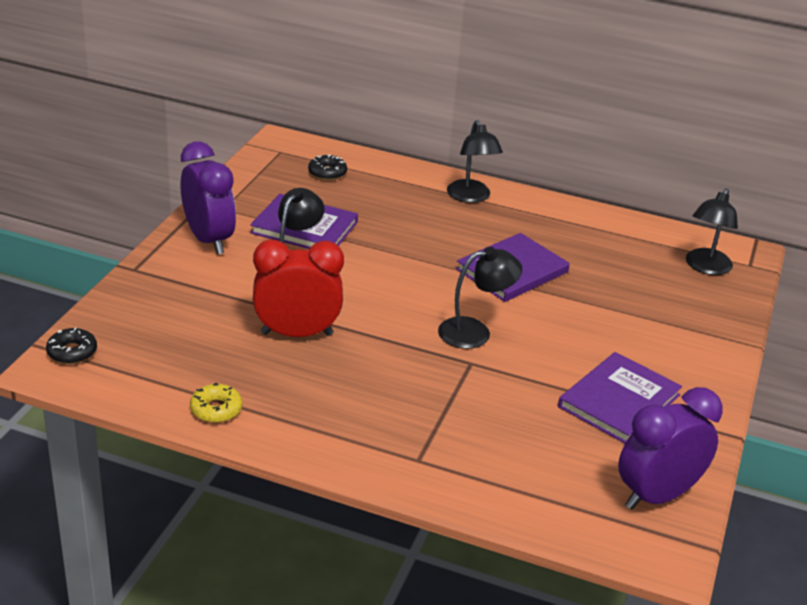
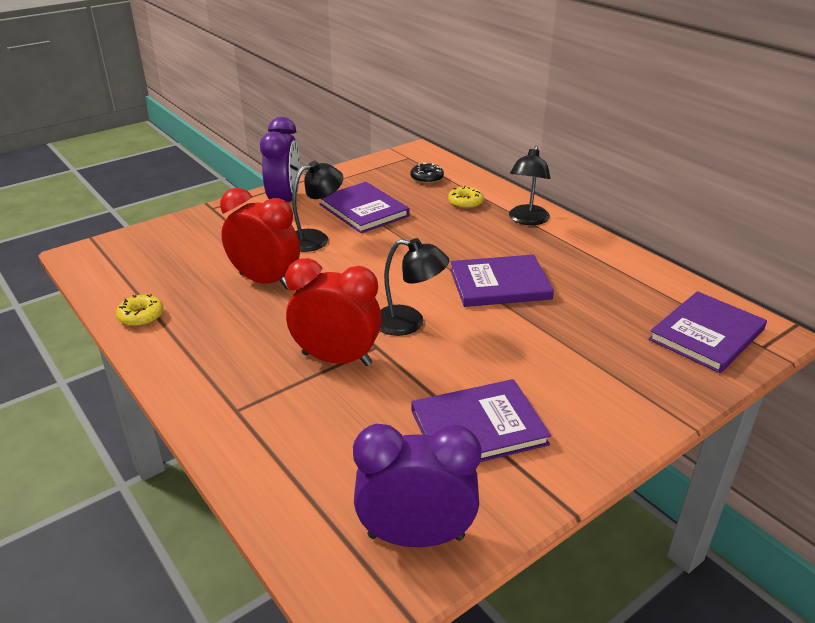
camera: 35 degrees right, 0 degrees up
black donut [46,327,97,364] -> none
black lamp [686,188,738,275] -> purple book [649,291,767,373]
none -> red clock [285,258,382,366]
none -> yellow donut [448,186,484,209]

